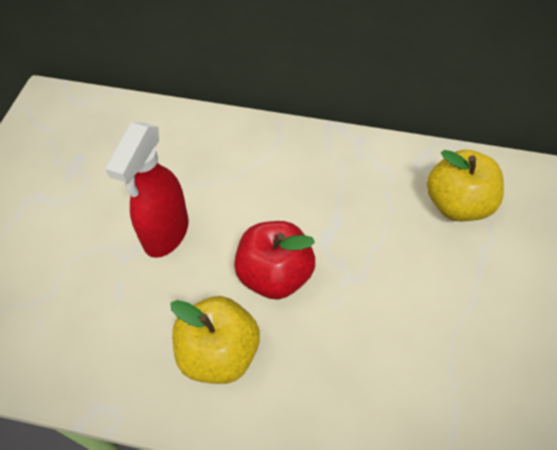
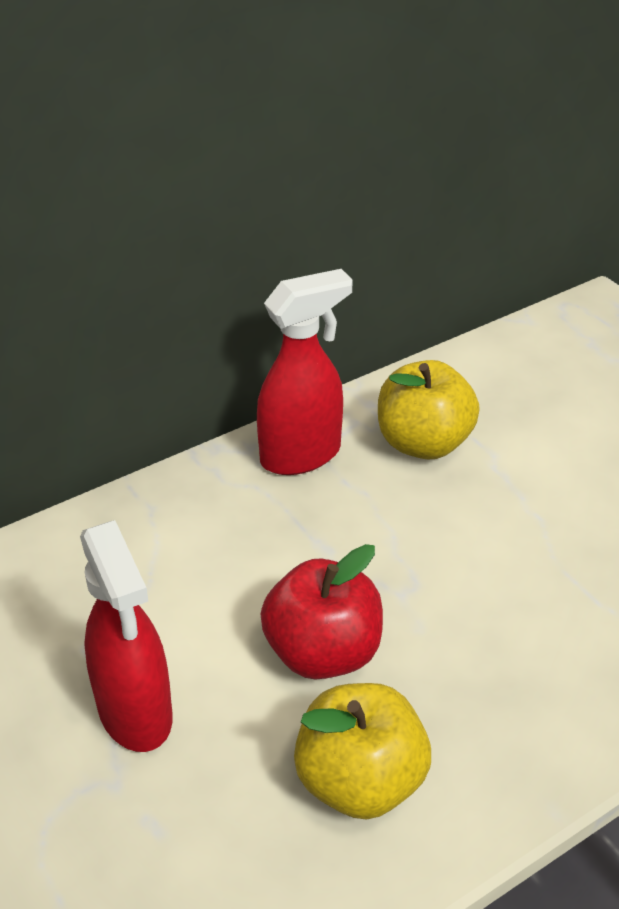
camera: 45 degrees left, 15 degrees down
none -> red spray bottle [257,269,353,475]

